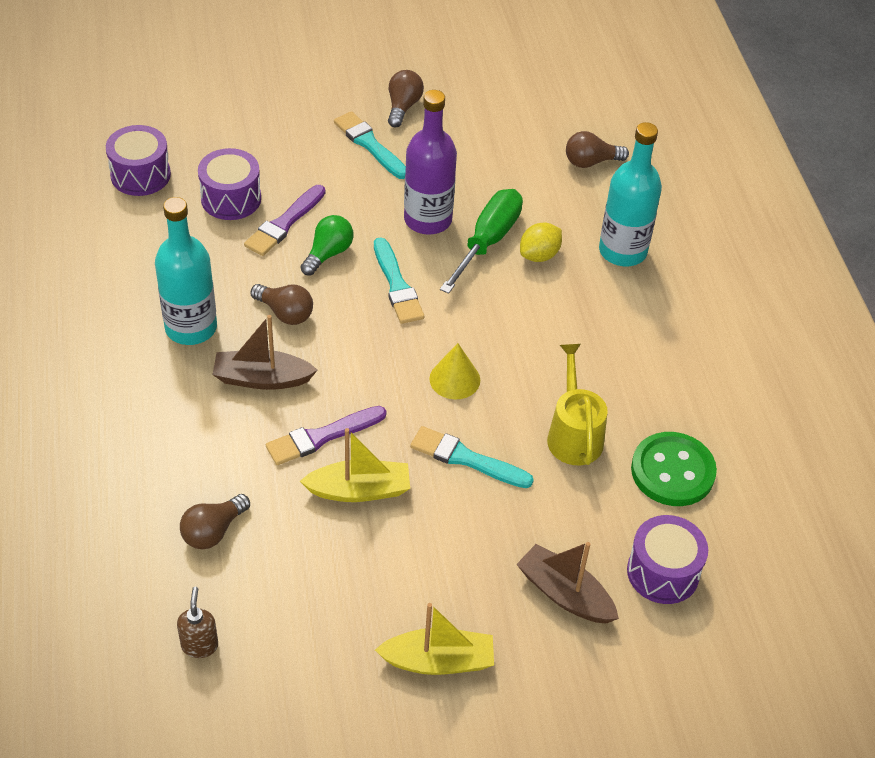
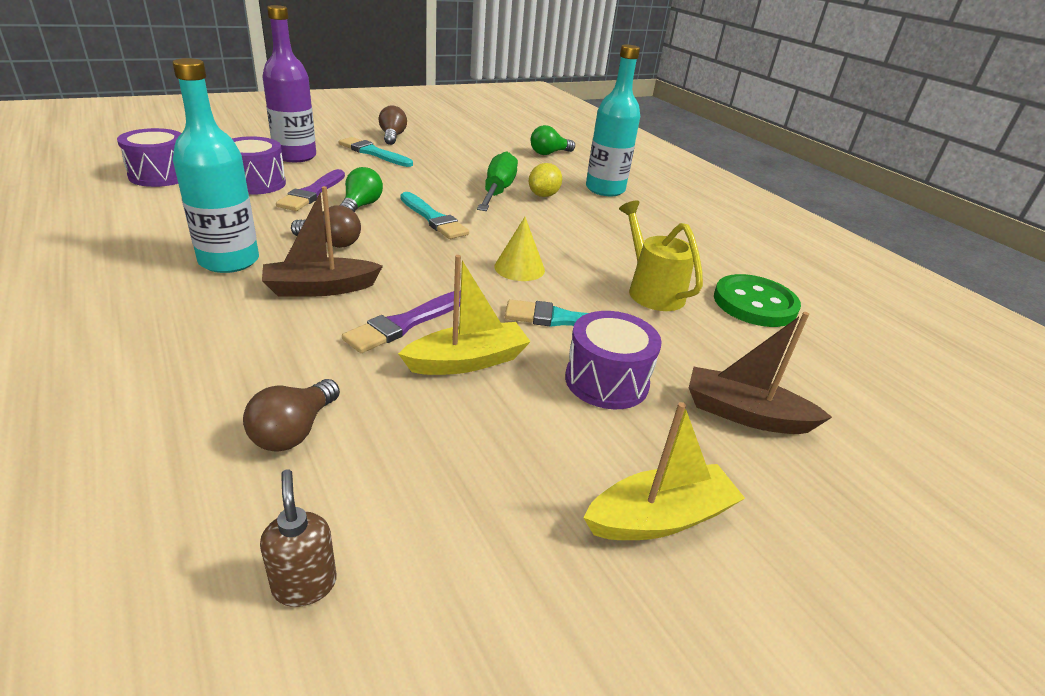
camera: 20 degrees left, 15 degrees down
purple bottle [404,90,457,235] -> purple bottle moved to [262,5,316,162]
brown light bulb [566,131,629,168] -> green light bulb [531,125,575,155]
purple drum [627,515,708,604] -> purple drum moved to [565,311,662,409]

